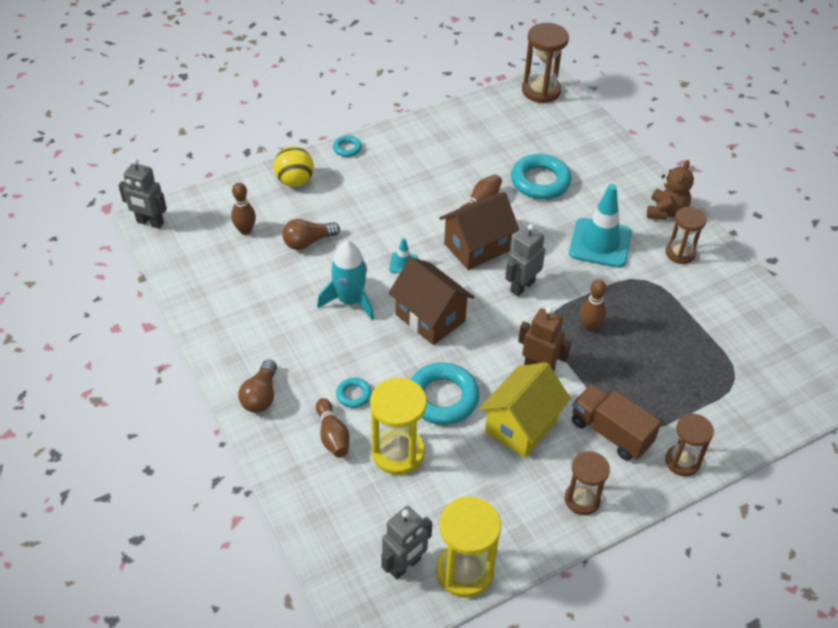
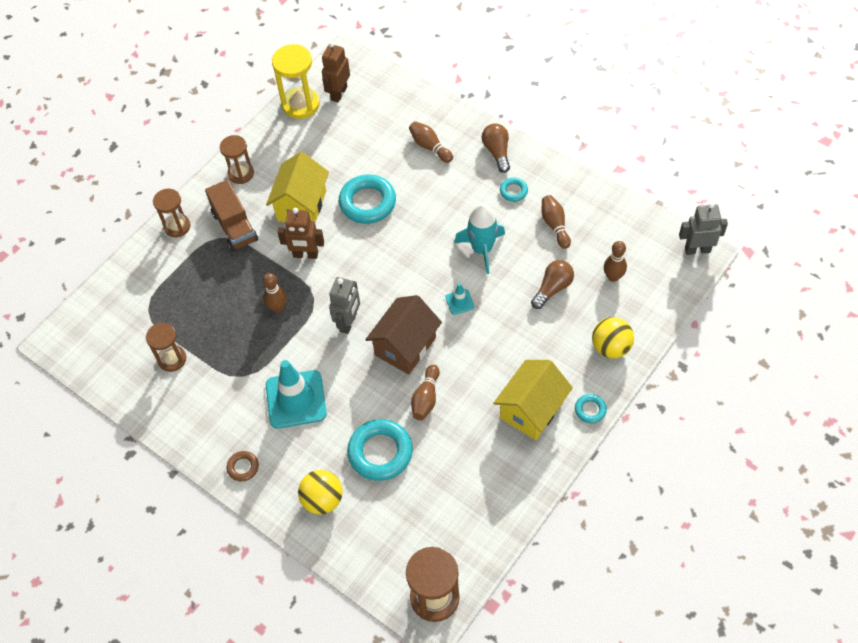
camera: 160 degrees right, 10 degrees up
turquoise ring [336,378,372,408] -> turquoise ring moved to [500,178,528,202]
yellow hourglass [370,378,427,475] -> none
grey robot [381,506,432,579] -> brown robot [322,42,350,102]
brown house [389,257,474,345] -> none
brown truck [572,384,661,461] -> brown truck turned 45 degrees clockwise [205,180,258,251]
brown teddy bear [647,160,694,220] -> brown ring [227,451,259,482]
brown hourglass [666,207,707,264] -> brown hourglass moved to [146,323,186,372]
none -> yellow ball [298,470,343,515]
none -> yellow house [493,360,573,440]
none -> brown bowling pin [542,195,571,249]

